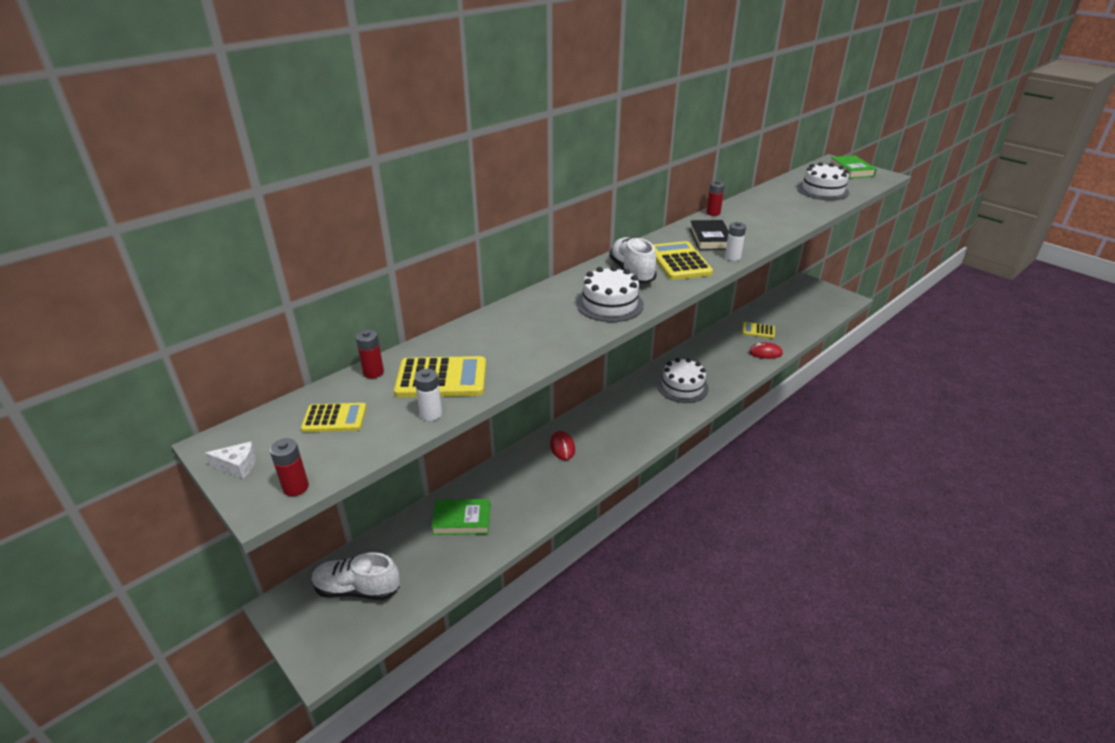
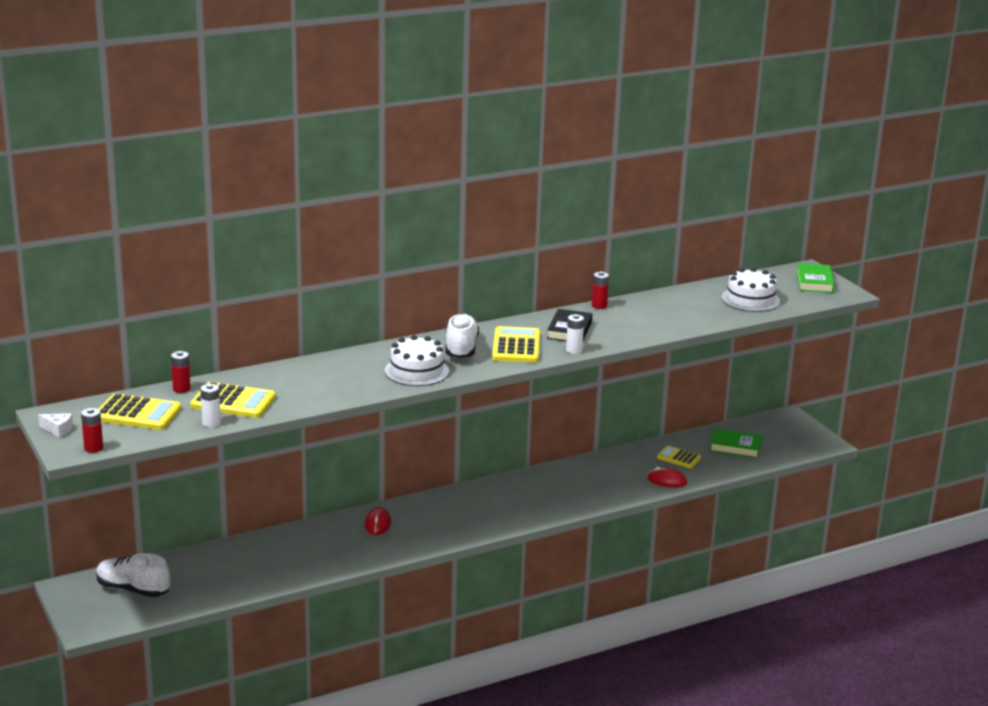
camera: 15 degrees right, 10 degrees down
yellow calculator [301,403,366,432] -> yellow calculator [99,393,182,430], size x1.62
green book [431,499,490,535] -> green book moved to [710,428,762,458]
white cake [657,358,709,403] -> none

